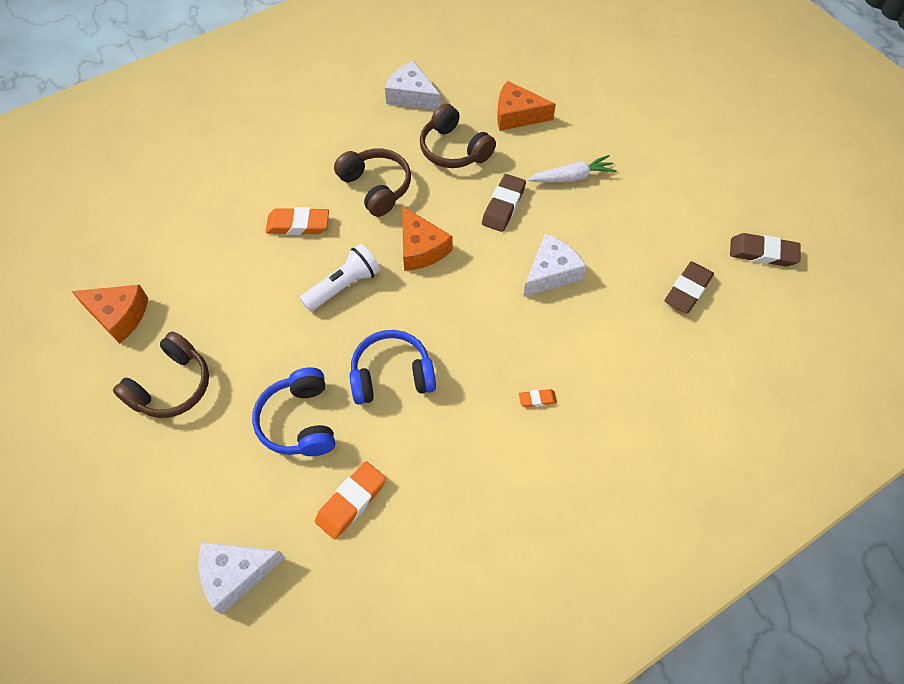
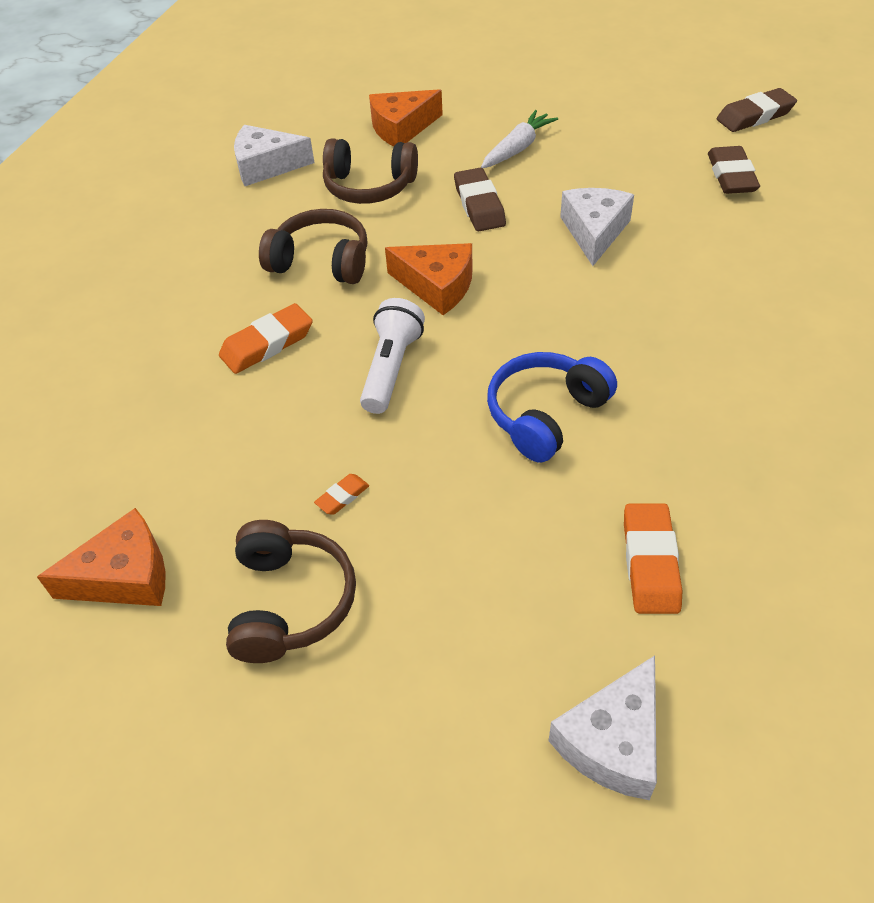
camera: 35 degrees left, 10 degrees down
blue headphones [252,367,335,456] -> none
orange eraser [519,389,557,407] -> orange eraser moved to [314,474,369,515]

